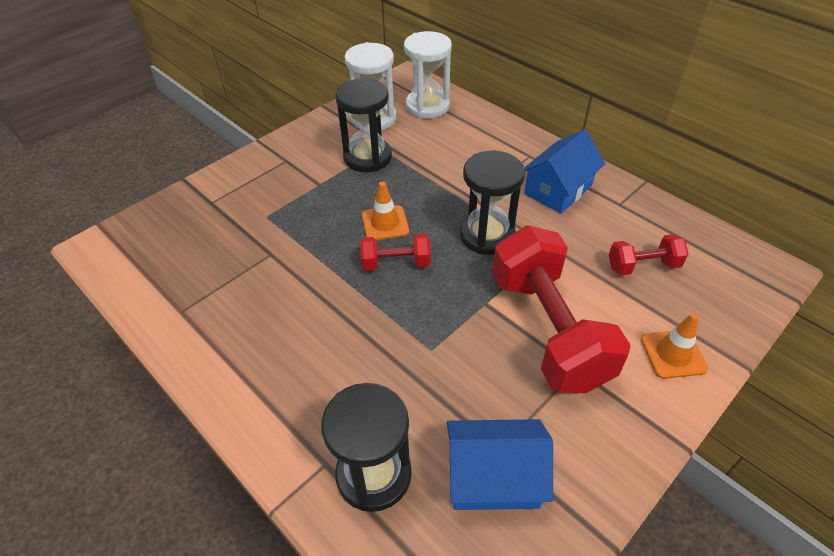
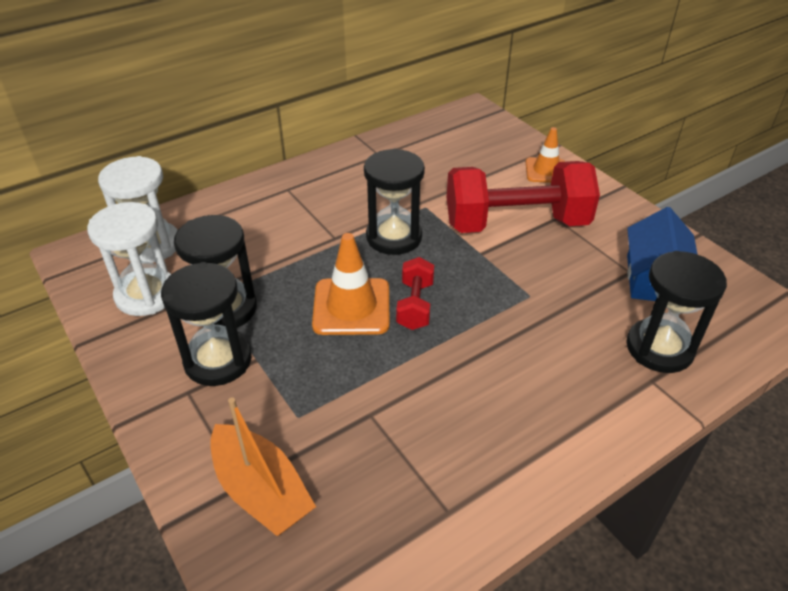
camera: 80 degrees left, 5 degrees down
orange traffic cone [362,181,409,241] -> orange traffic cone [312,233,390,335], size x1.52
blue house [524,130,605,214] -> none
red dumbbell [609,234,688,276] -> none
none -> black hourglass [161,262,252,386]
none -> orange boat [210,397,316,536]

